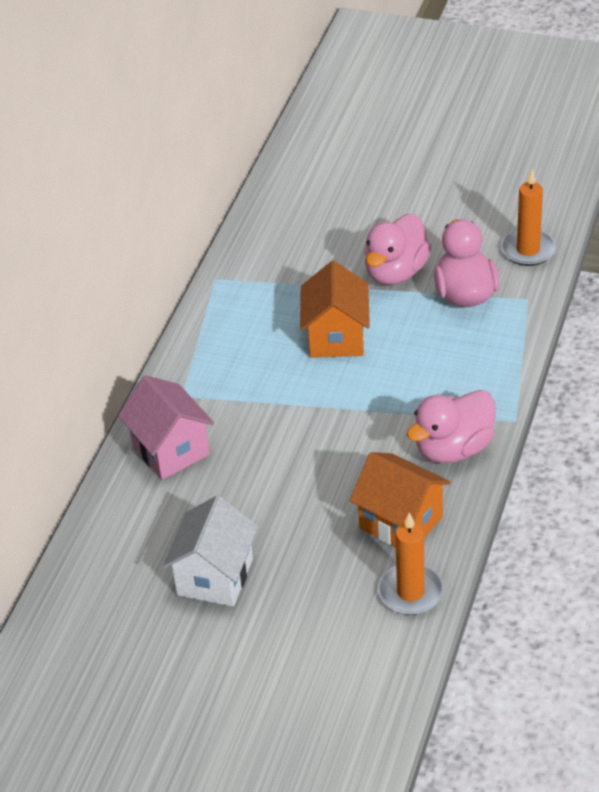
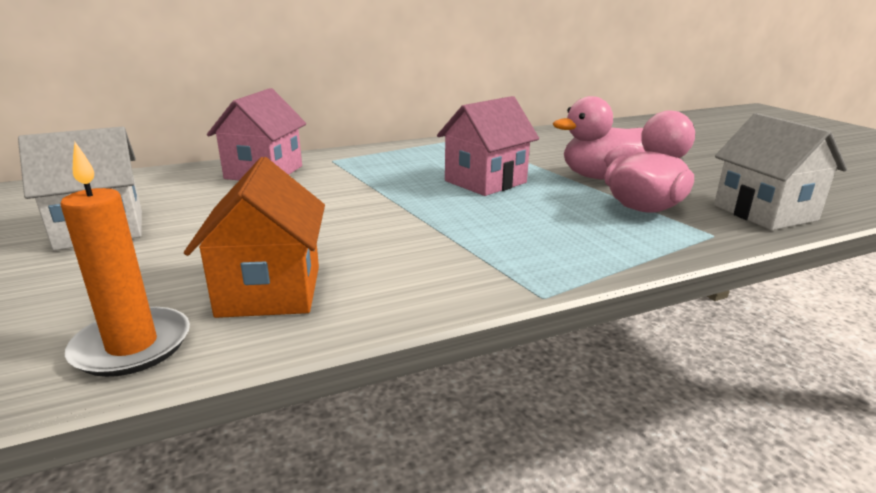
camera: 45 degrees right, 20 degrees down
orange house [300,261,370,358] -> pink house [437,96,539,196]
pink duck [406,390,496,463] -> none
orange candle [501,170,556,266] -> white house [714,113,847,230]

